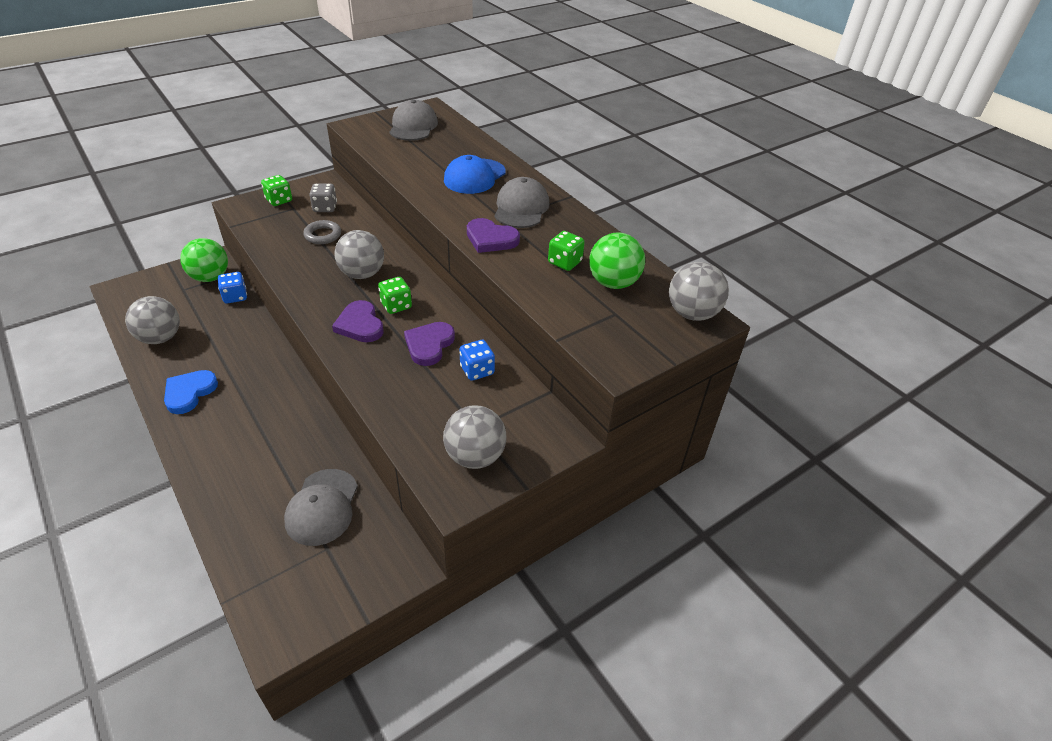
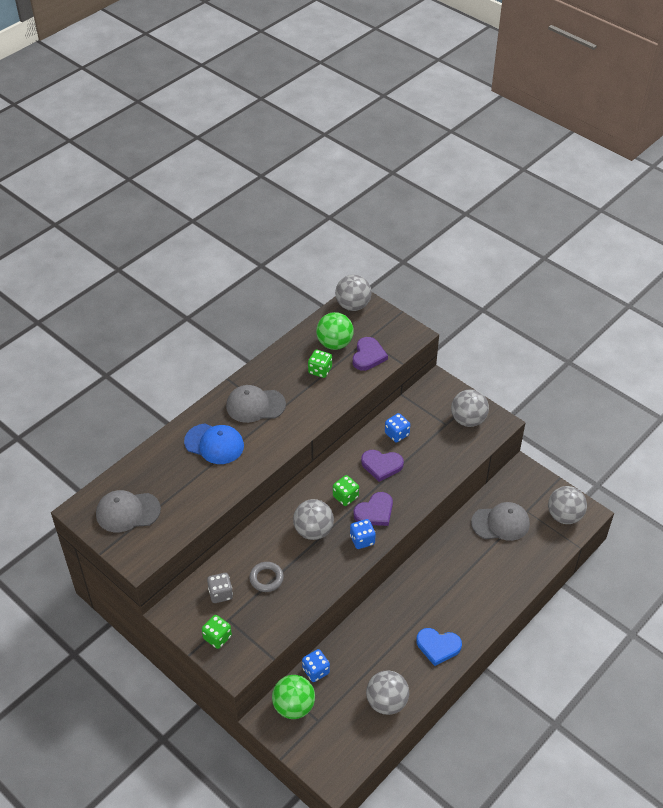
camera: 100 degrees left, 5 degrees up
purple heart [467,218,520,253] -> purple heart moved to [353,337,388,371]
none -> blue dice [350,519,376,549]
none -> grey ball [548,486,587,524]

